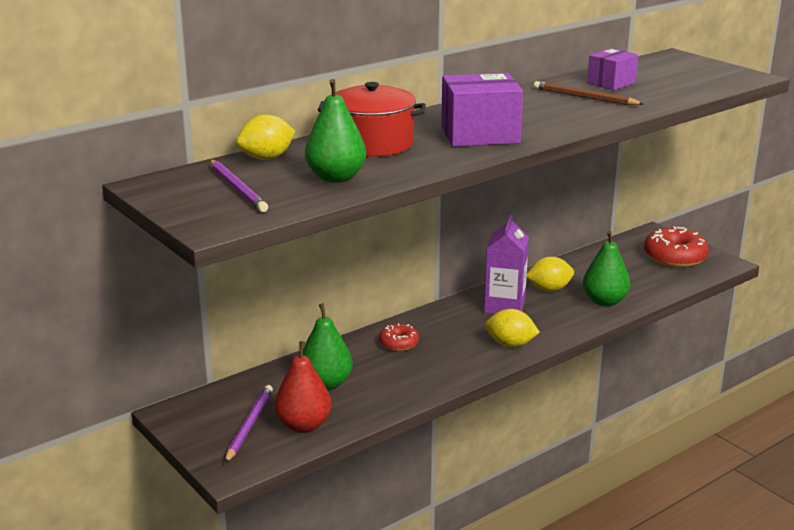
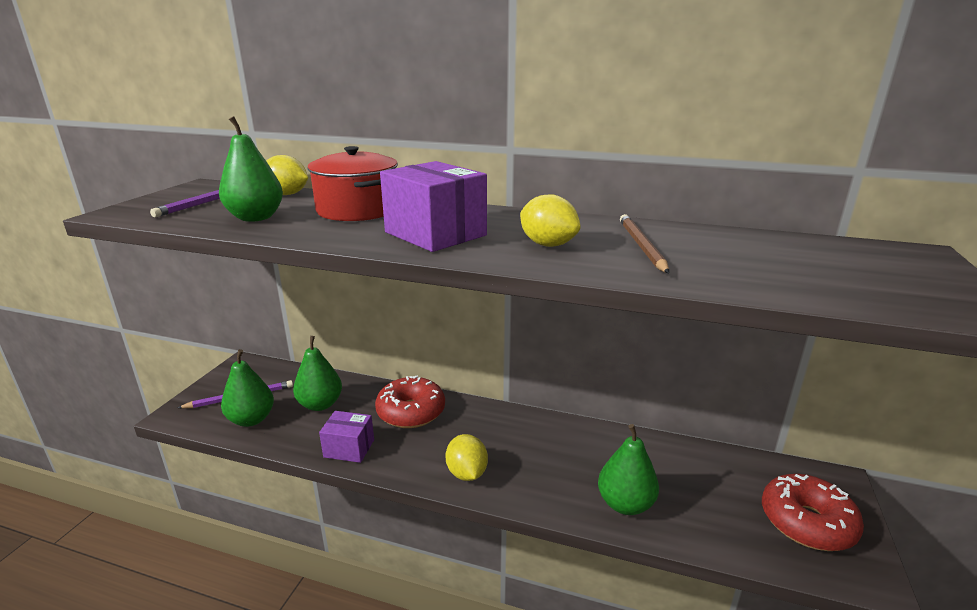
camera: 55 degrees right, 0 degrees up
red pear [274,341,332,433] -> green pear [221,349,274,427]
red donut [379,323,419,351] -> red donut [375,376,445,428], size x1.83
purple carton [484,215,529,314] -> none
yellow lemon [527,257,574,292] -> yellow lemon moved to [520,194,581,247]
purple box [587,48,638,90] -> purple box moved to [319,411,374,463]

